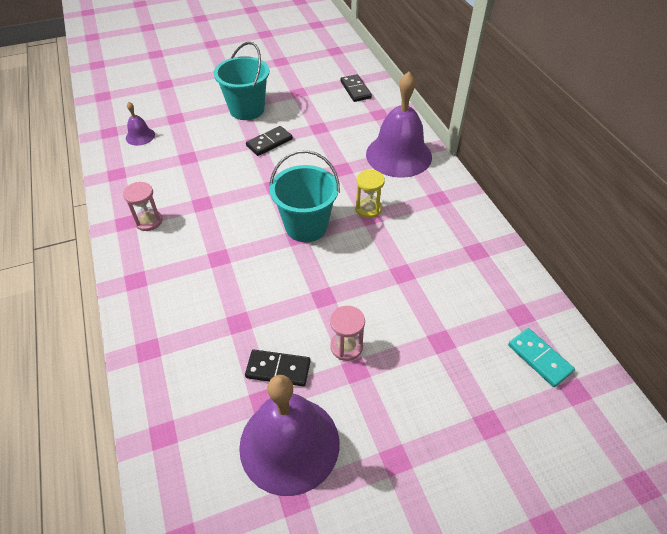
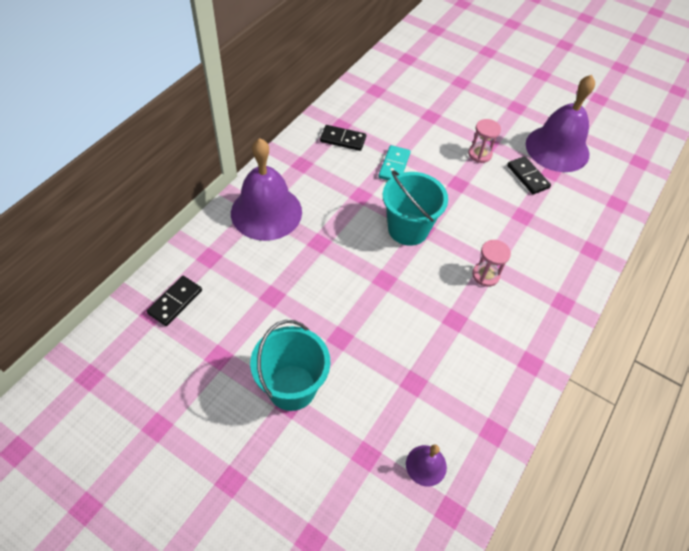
camera: 130 degrees left, 5 degrees up
pink hourglass [123,182,163,231] -> pink hourglass moved to [472,240,511,287]
black domino [246,126,293,156] -> black domino moved to [320,125,366,151]
yellow hourglass [355,170,385,218] -> none
turquoise domino [508,328,575,387] -> turquoise domino moved to [378,145,410,181]

